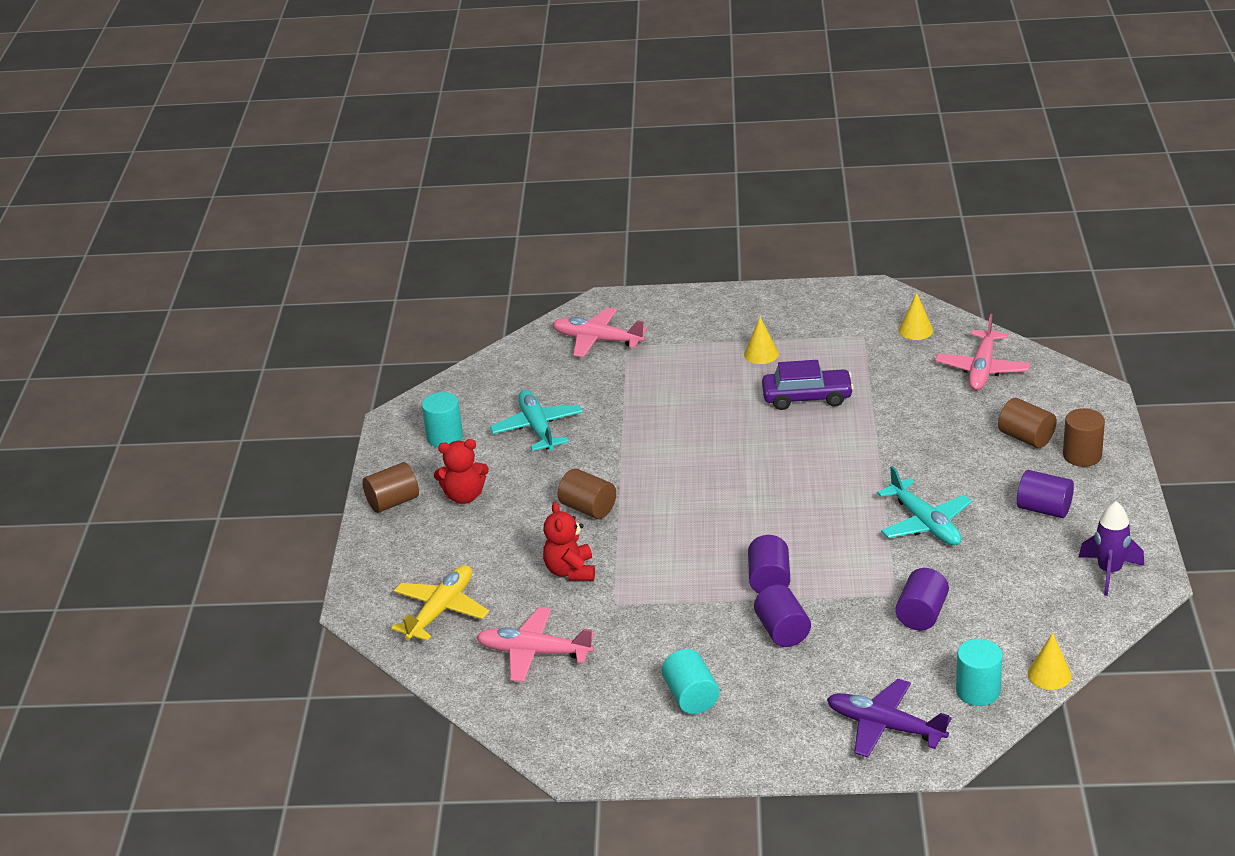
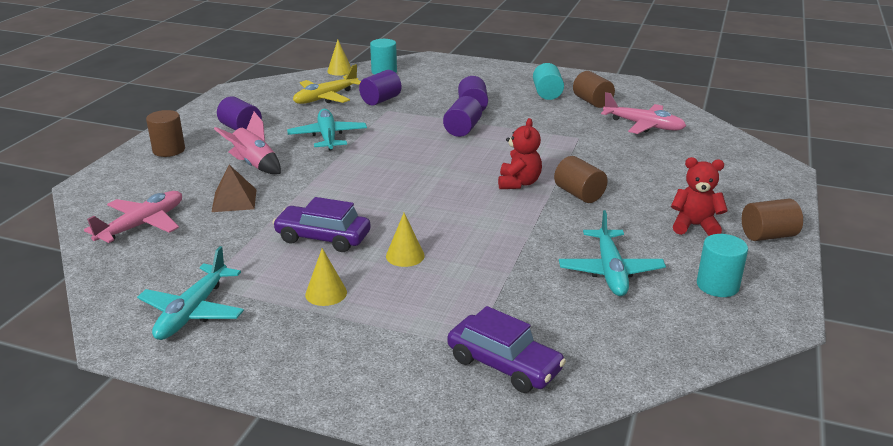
camera: 165 degrees left, 5 degrees down
yellow plane [391,565,489,641] -> yellow plane moved to [293,64,361,104]
red teddy bear [543,502,595,581] -> red teddy bear moved to [498,118,542,189]
pink plane [552,308,647,358] -> purple car [447,306,566,393]
purple plane [827,679,952,758] -> none
yellow cone [899,293,933,340] -> yellow cone moved to [386,213,425,267]
brown cylinder [998,398,1056,448] -> brown cylinder moved to [573,71,615,108]
purple rocket [1079,501,1144,596] -> none
none -> turquoise plane [137,246,244,340]
none -> brown pyramid [212,165,257,212]
none -> pink rocket [214,112,281,174]

